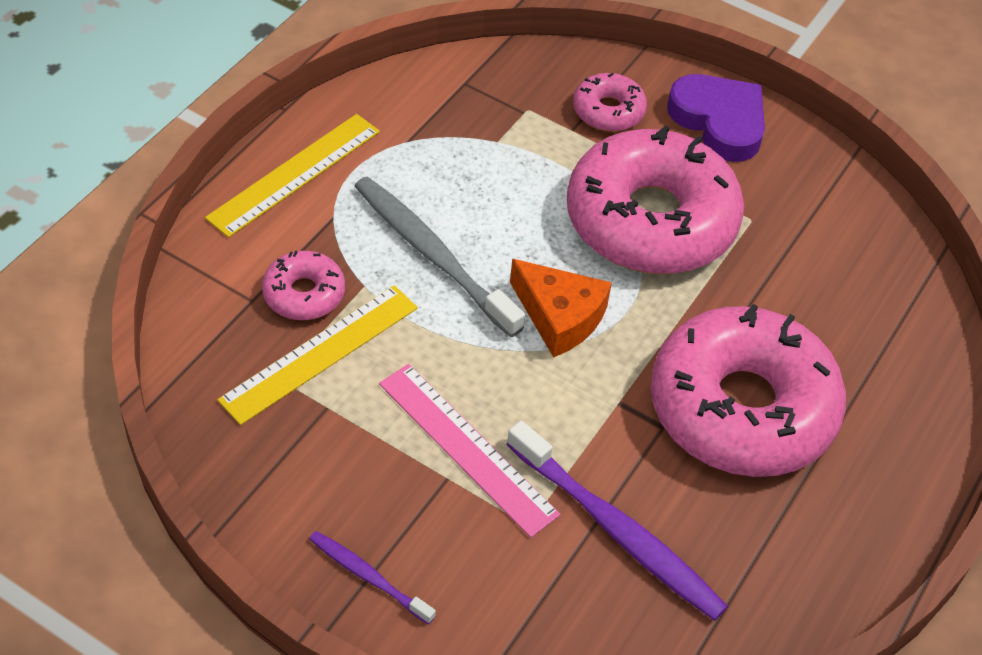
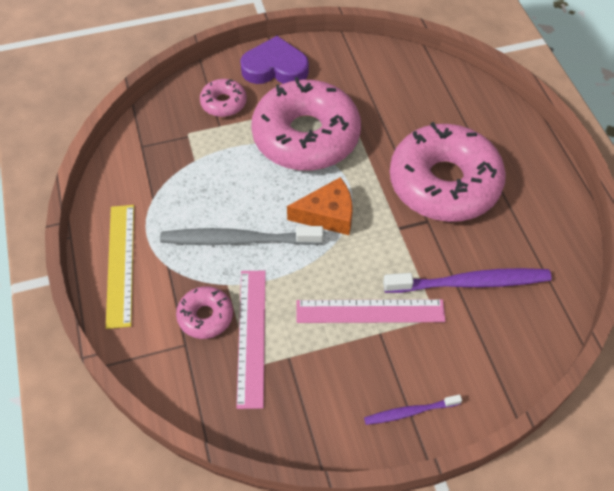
camera: 45 degrees left, 5 degrees up
yellow ruler [217,285,418,425] -> pink ruler [236,271,266,409]

